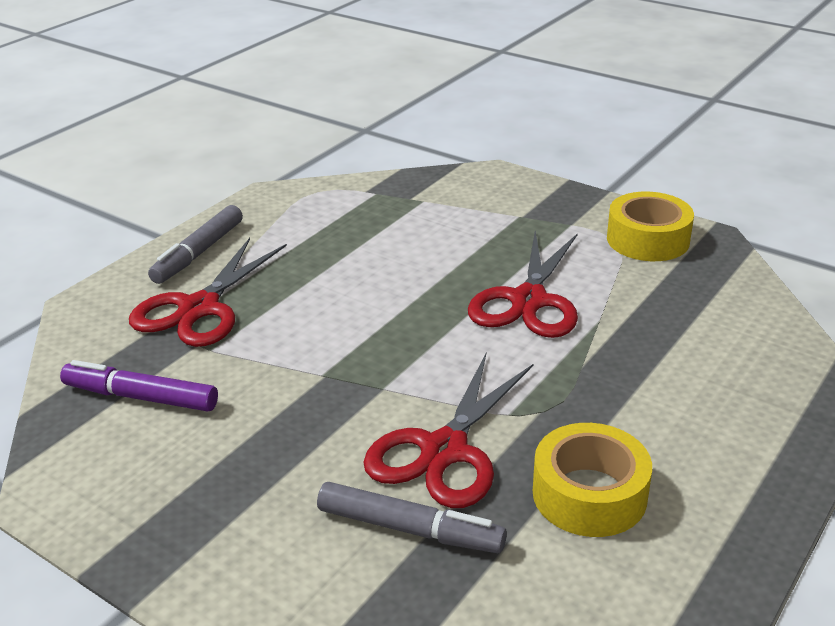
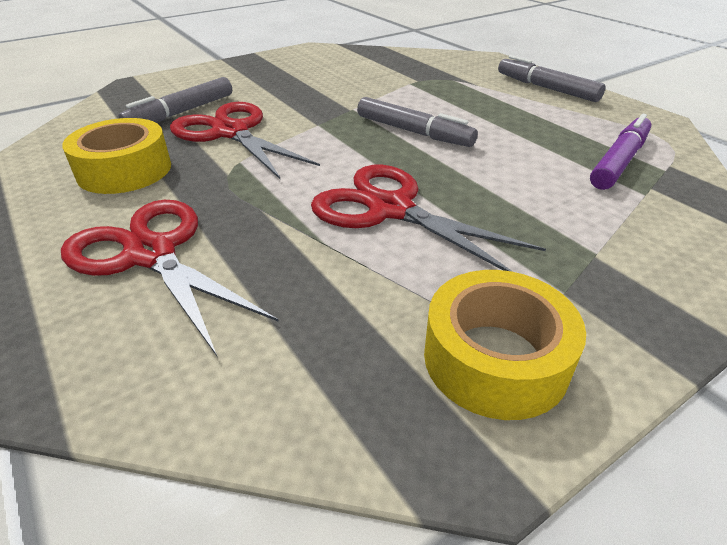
camera: 110 degrees right, 5 degrees up
purple marker [60,360,218,412] -> purple marker moved to [590,114,651,190]
red scissors [129,238,287,347] -> red scissors moved to [61,200,279,356]
none -> grey marker [357,97,478,147]

